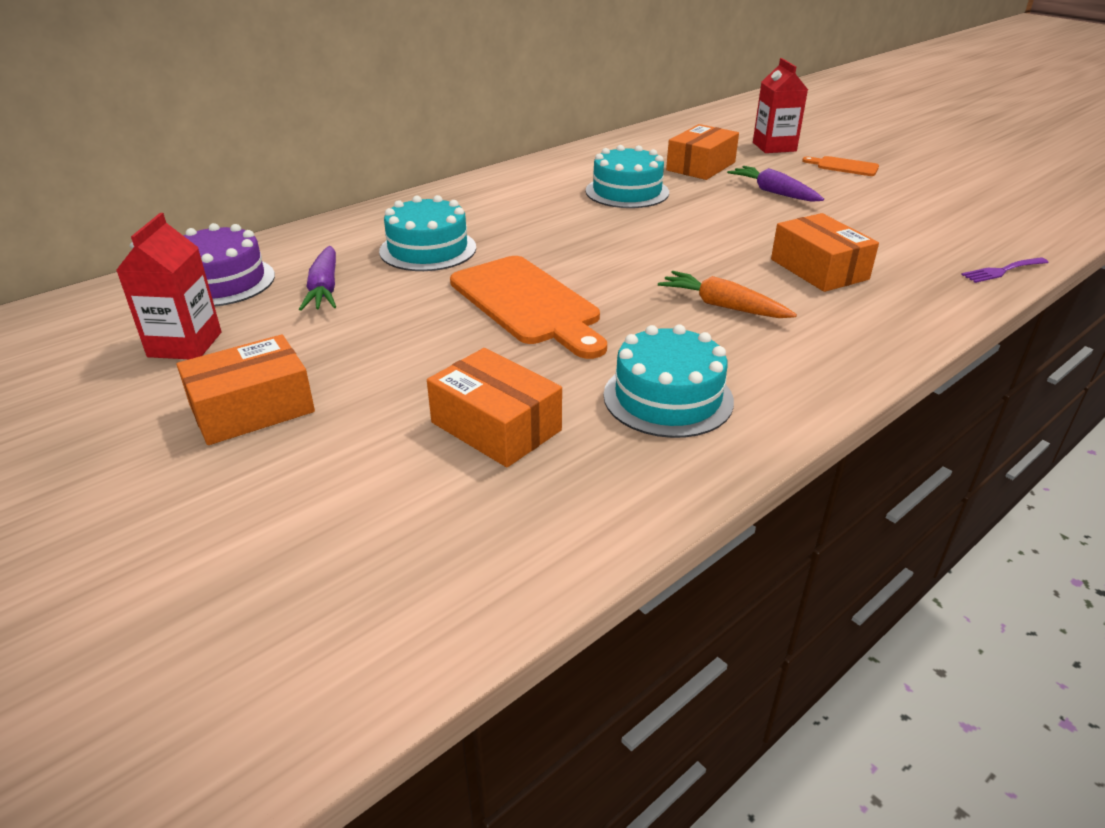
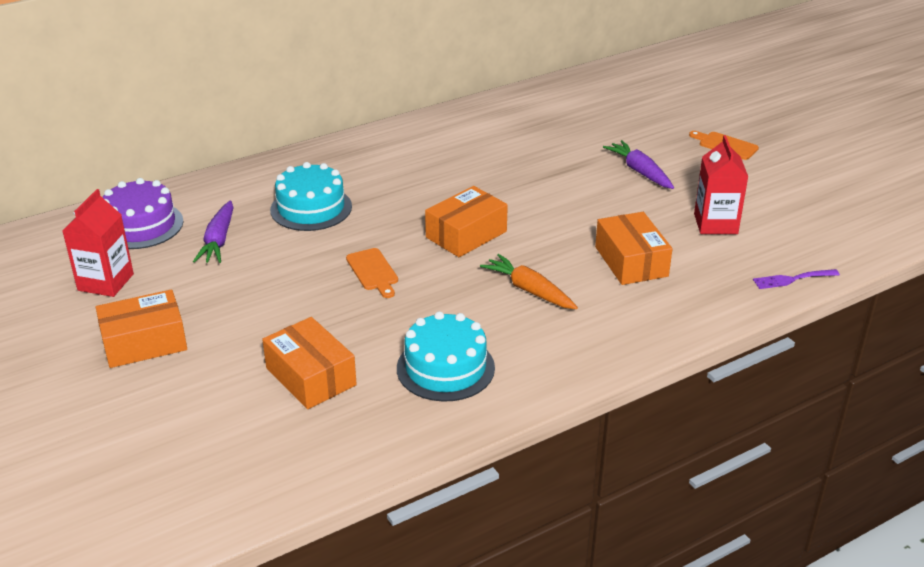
camera: 10 degrees right, 0 degrees up
orange cutting board [450,256,607,359] -> orange cutting board [346,248,398,298], size x0.49
turquoise cake [586,145,669,208] -> none
orange box [666,124,739,180] -> orange box moved to [425,186,508,257]
red carton [753,58,808,153] -> red carton moved to [694,135,748,234]

